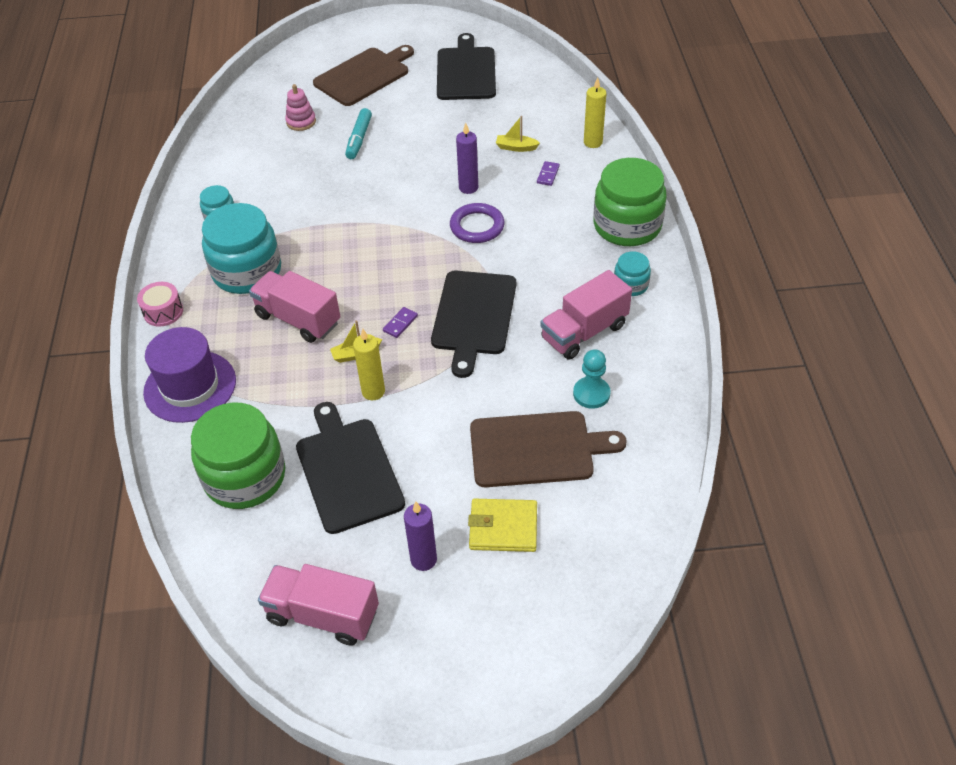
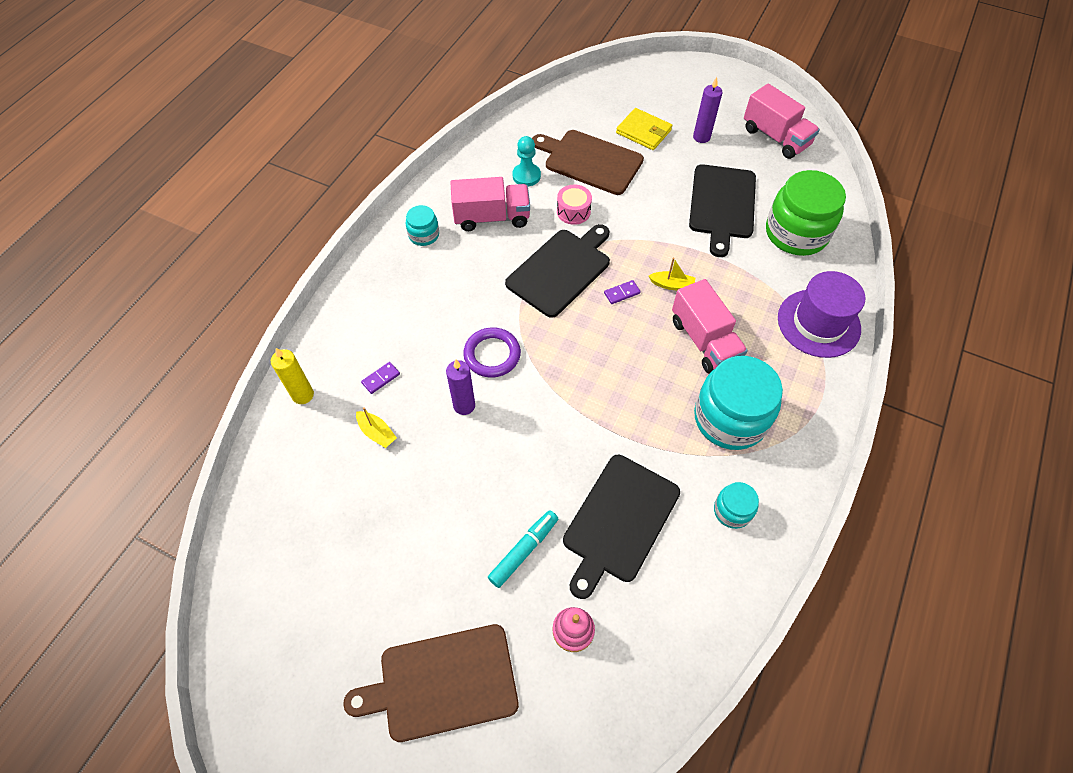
camera: 150 degrees left, 10 degrees up
pink drum [137,282,183,327] -> pink drum moved to [557,185,592,225]
yellow candle [353,329,385,400] -> none
black cutting board [437,33,496,100] -> black cutting board moved to [563,455,680,599]
green jar [594,158,666,246] -> none

